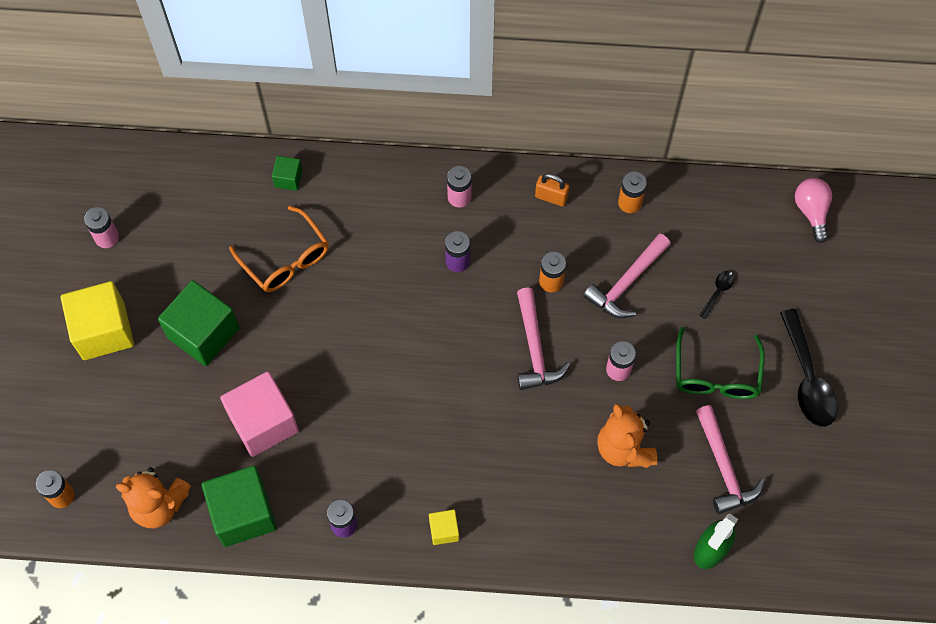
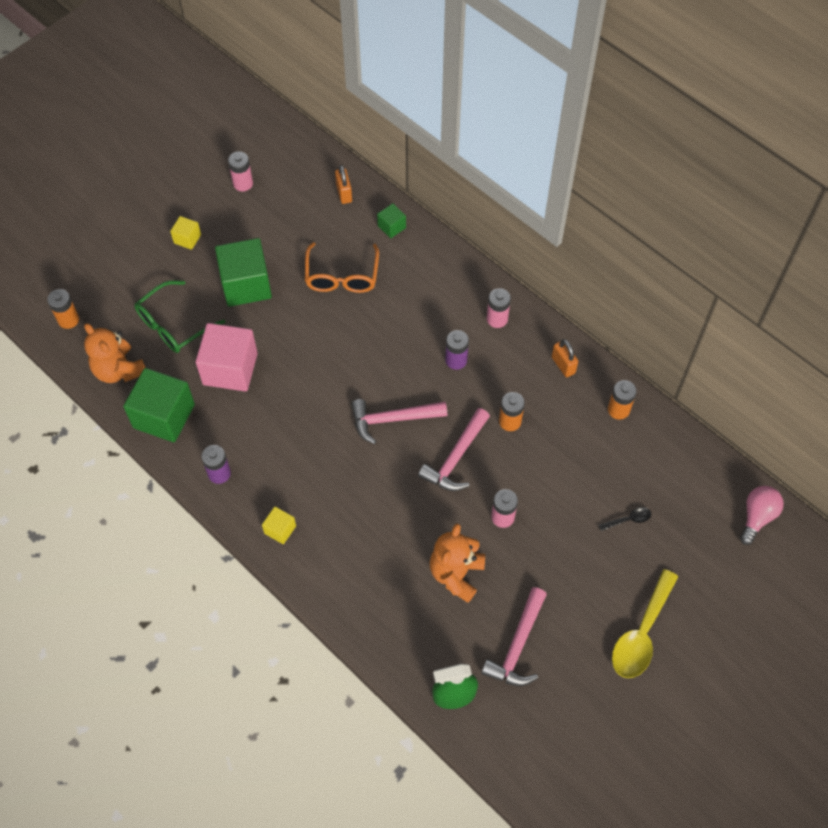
camera: 40 degrees right, 5 degrees down
yellow cube [61,281,134,360] -> yellow cube [170,216,201,250], size x0.48
pink hammer [583,234,671,318] -> pink hammer moved to [351,399,447,444]
green glasses [676,327,765,399] -> green glasses moved to [134,280,225,353]
black spoon [780,309,838,427] -> yellow spoon [612,569,678,678]
none -> orange padlock [335,165,352,204]

